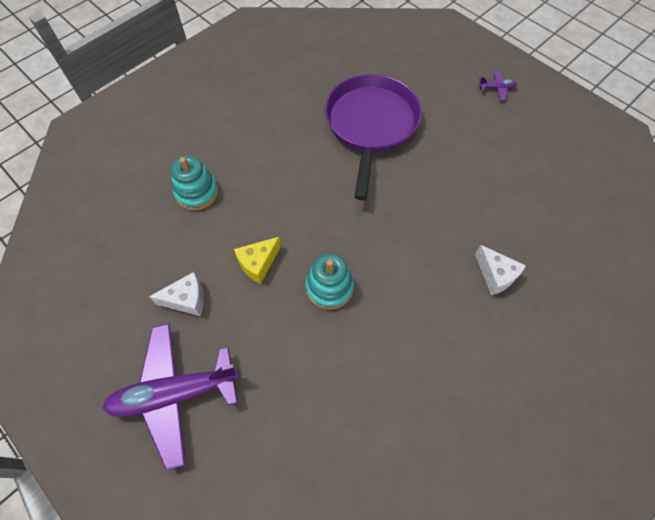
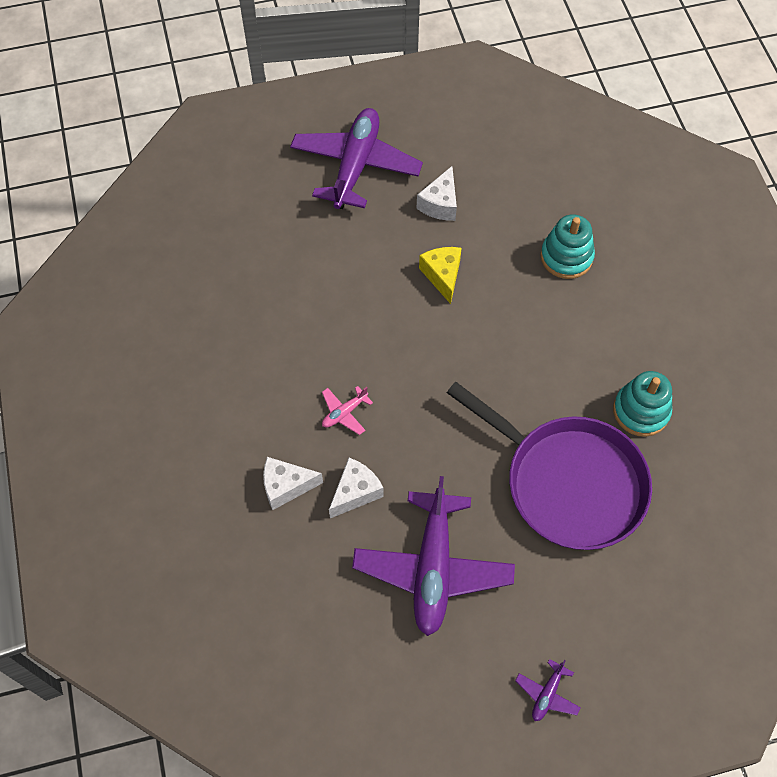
camera: 120 degrees right, 0 degrees up
turquoise stacking toy [305,254,354,310] -> turquoise stacking toy moved to [613,371,672,437]
none -> pink plane [322,386,373,435]
none -> white cheese [329,458,384,518]
none -> purple plane [352,476,515,636]

